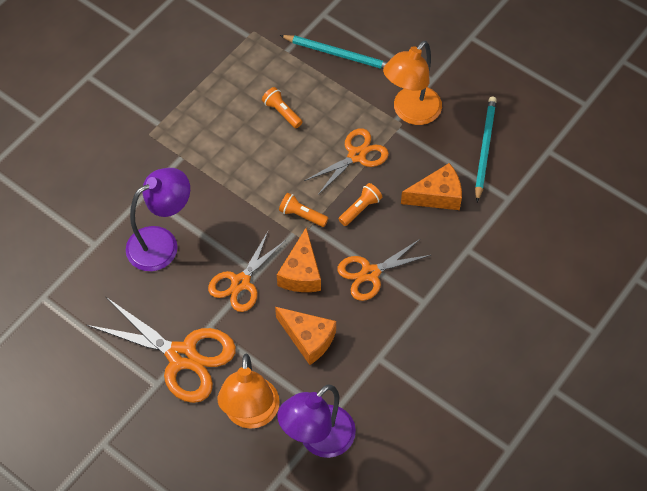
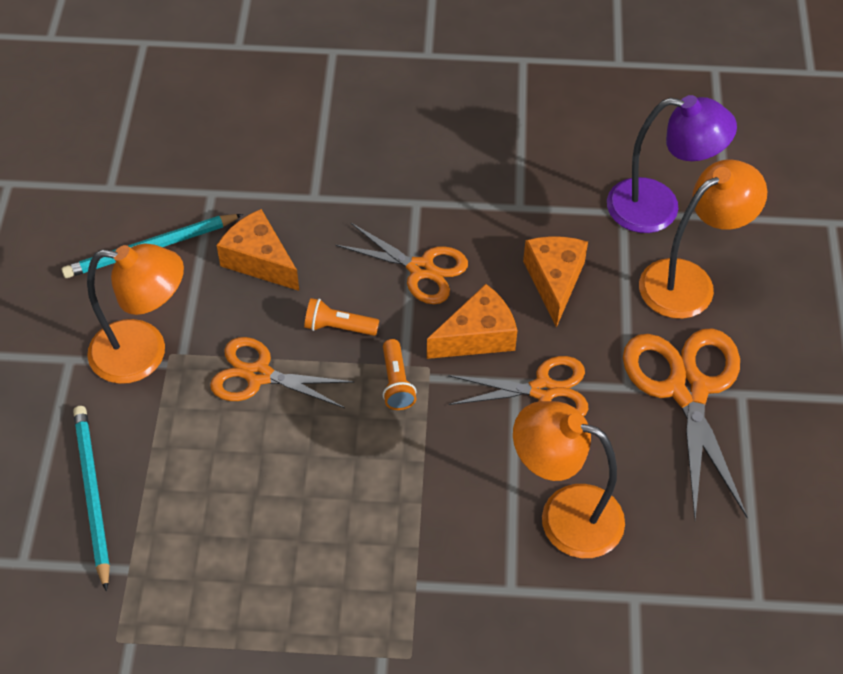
camera: 125 degrees left, 5 degrees down
purple lamp [126,168,190,271] -> orange lamp [513,401,625,558]
orange flashlight [262,87,302,128] -> none

